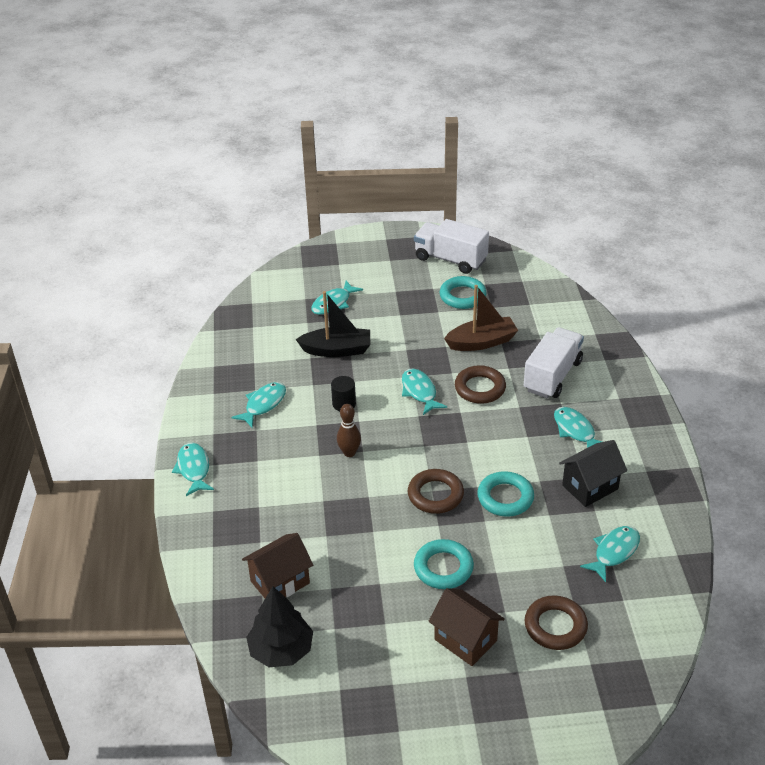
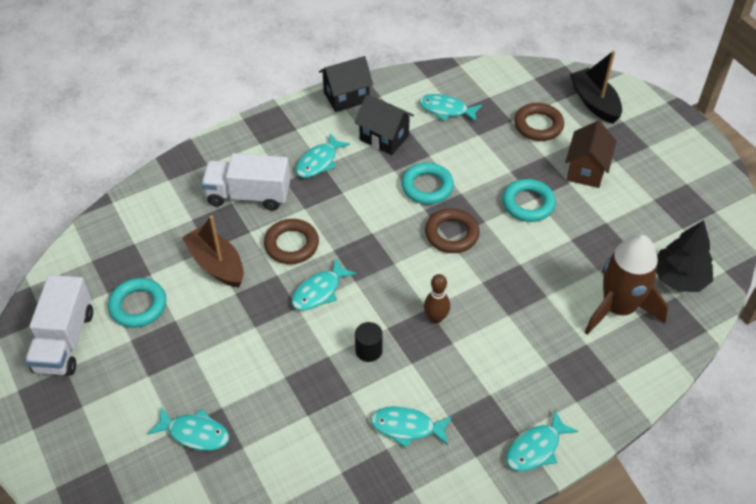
camera: 115 degrees left, 10 degrees up
brown house [242,533,313,598] -> brown rocket [585,234,668,335]
black boat [296,291,371,357] -> black boat moved to [570,51,622,124]
none -> black house [319,56,373,112]

